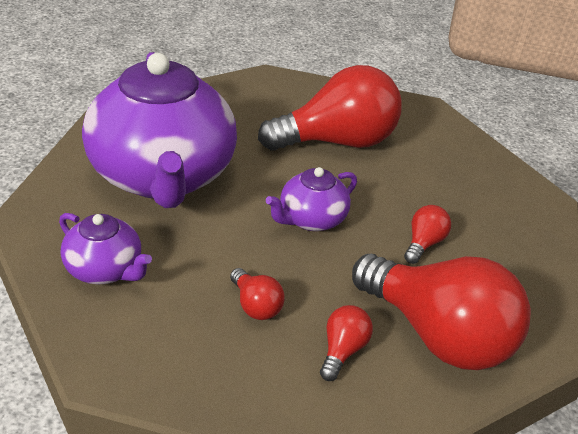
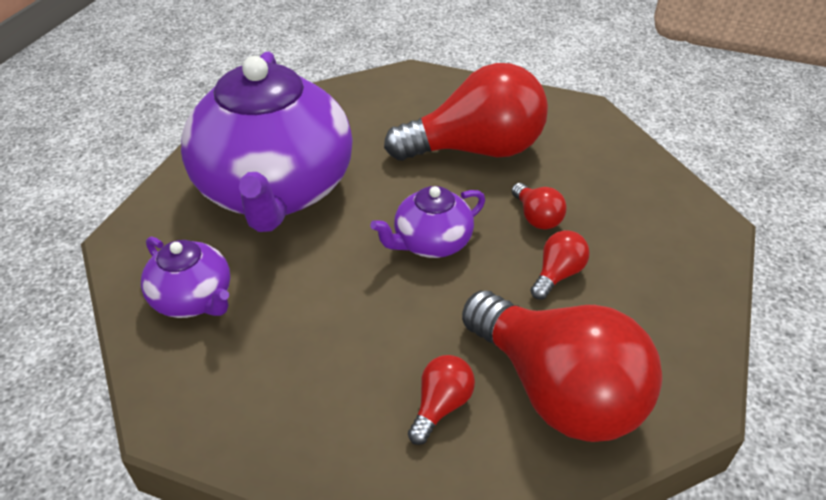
camera: 10 degrees right, 5 degrees up
red light bulb [230,268,285,320] -> red light bulb moved to [512,183,566,229]

